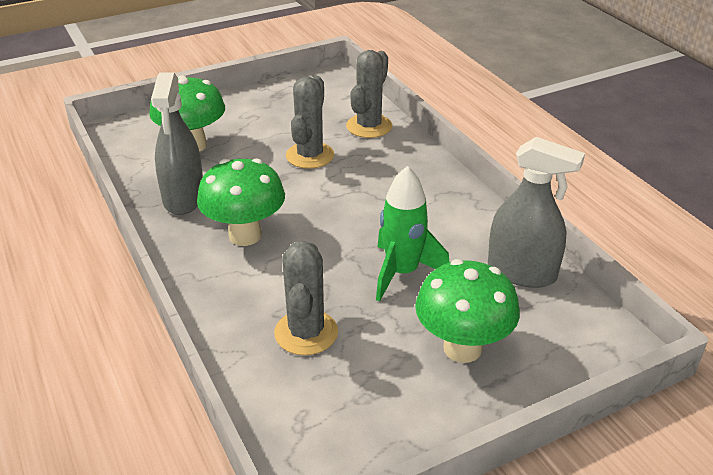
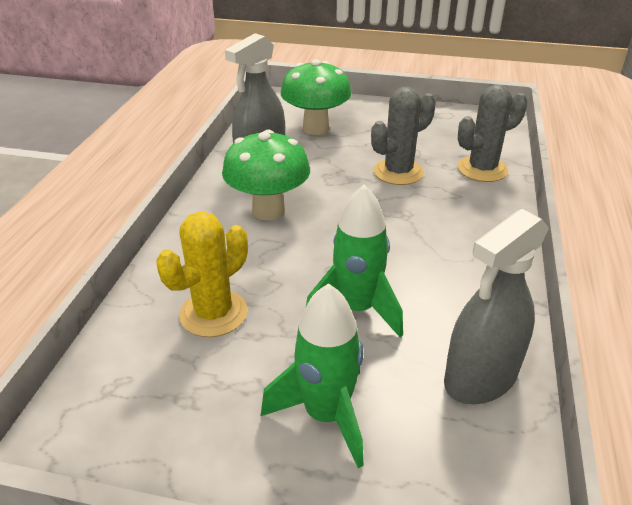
camera: 40 degrees right, 0 degrees up
grey cactus [274,241,338,355] -> yellow cactus [156,211,248,337]
green mushroom [415,259,520,363] -> green rocket [261,283,364,468]
grey spray bottle [488,137,585,288] -> grey spray bottle turned 75 degrees clockwise [444,209,549,405]

